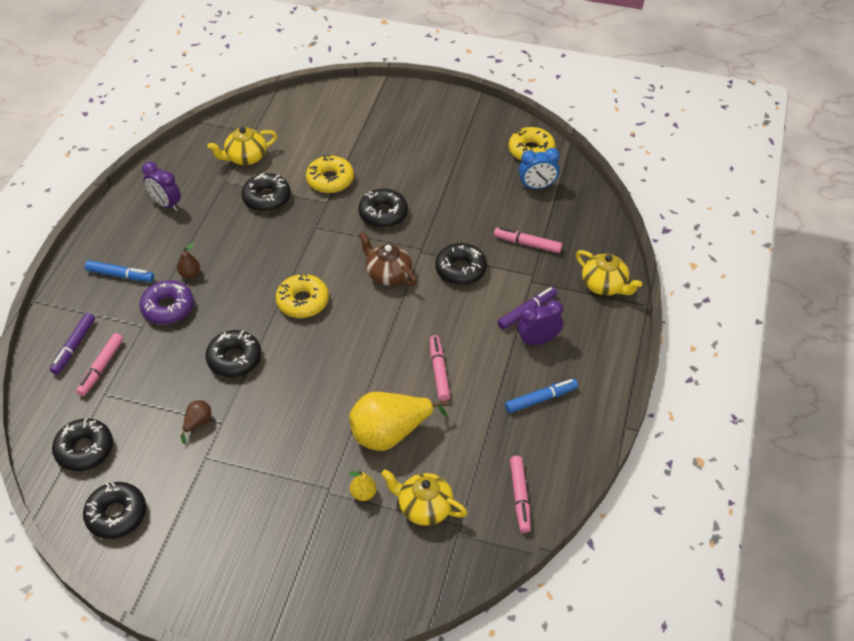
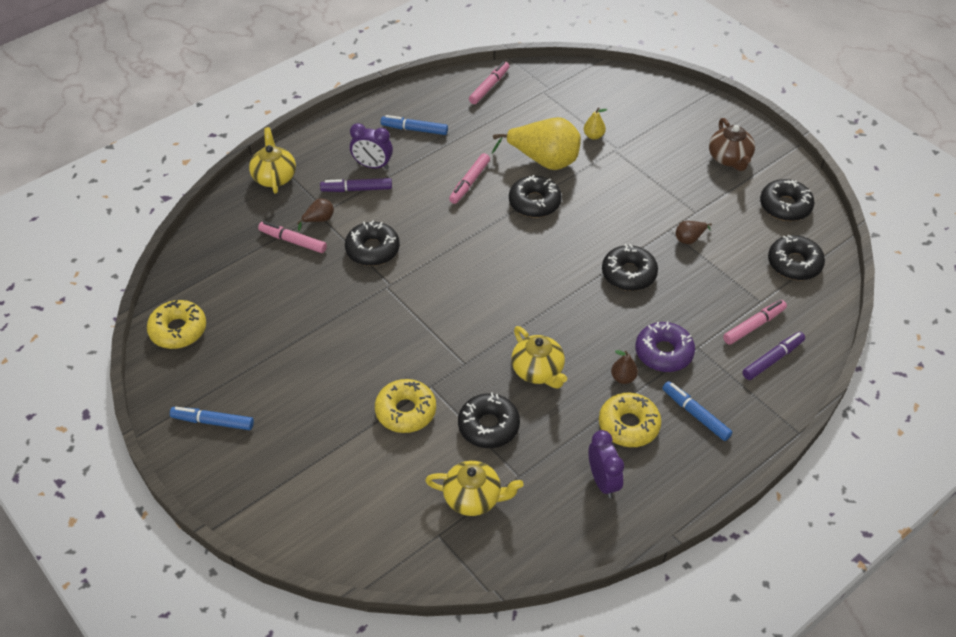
camera: 145 degrees left, 0 degrees up
yellow donut [276,273,329,318] -> yellow donut moved to [599,393,661,447]
black donut [358,189,408,228] -> black donut moved to [509,175,562,218]
brown teapot [359,232,416,286] -> brown teapot moved to [709,118,755,171]
yellow teapot [381,469,467,526] -> yellow teapot moved to [511,326,567,389]
pink marker [494,227,562,253] -> pink marker turned 150 degrees clockwise [258,221,327,253]
blue clock [519,148,560,189] -> none
none -> blue marker [170,407,254,430]
none -> brown pear [297,198,334,231]

